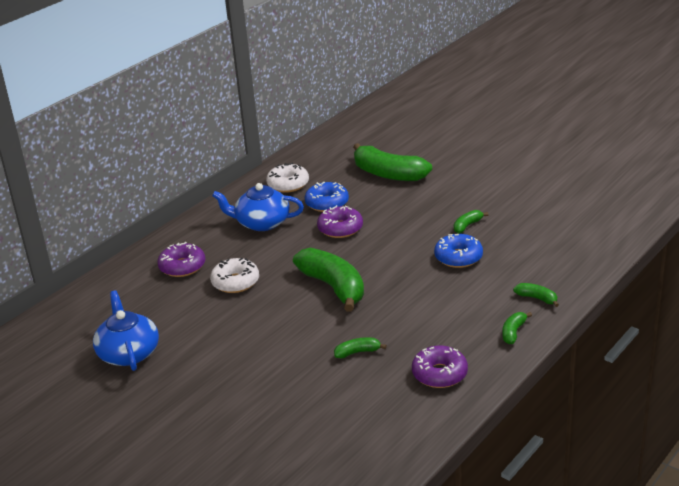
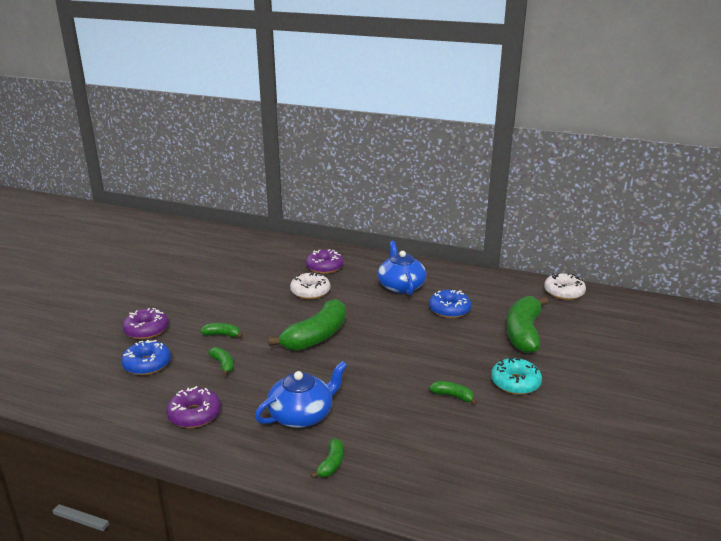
camera: 70 degrees right, 5 degrees down
blue teapot [93,291,159,371] -> blue teapot moved to [255,361,347,428]
white donut [266,163,309,193] -> white donut moved to [544,273,586,300]
purple donut [317,205,363,238] -> purple donut moved to [122,308,168,339]
blue donut [434,234,483,268] -> blue donut moved to [121,340,171,375]
green banana [502,312,532,344] -> green banana moved to [200,323,243,338]
none -> turquoise donut [491,357,542,395]

